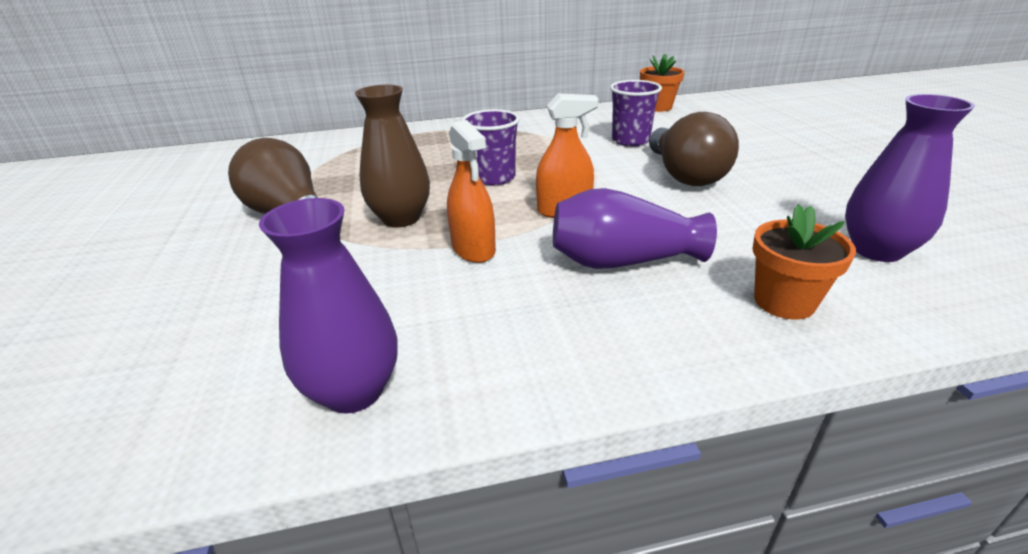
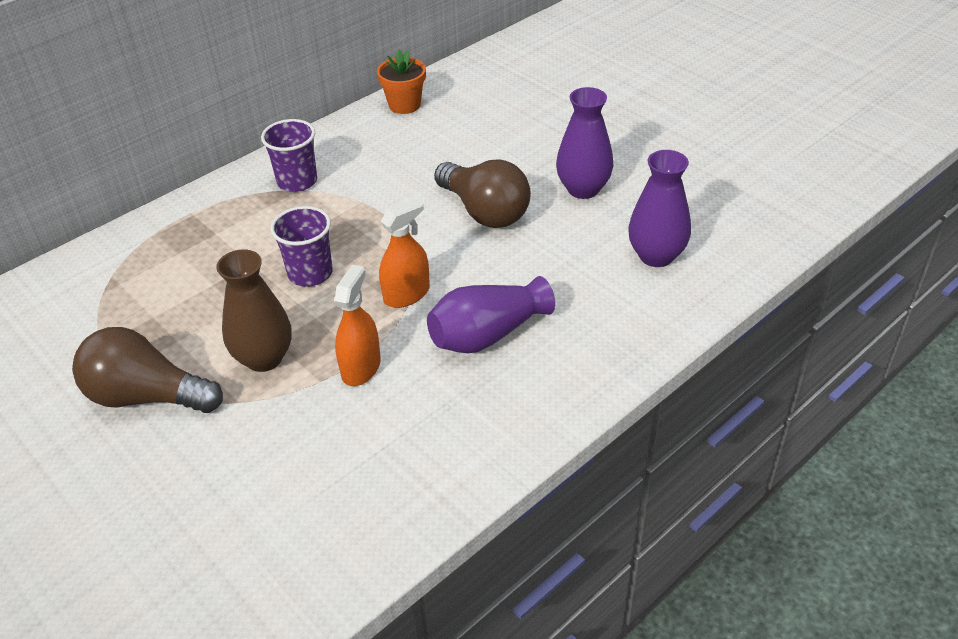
camera: 30 degrees left, 10 degrees up
purple vase [259,198,398,413] -> purple vase moved to [556,87,613,199]
orange spray bottle [447,120,496,263] -> orange spray bottle turned 105 degrees counterclockwise [334,265,381,386]
purple cup [610,80,662,146] -> purple cup moved to [261,119,317,192]
orange flower pot [752,204,856,319] -> none

